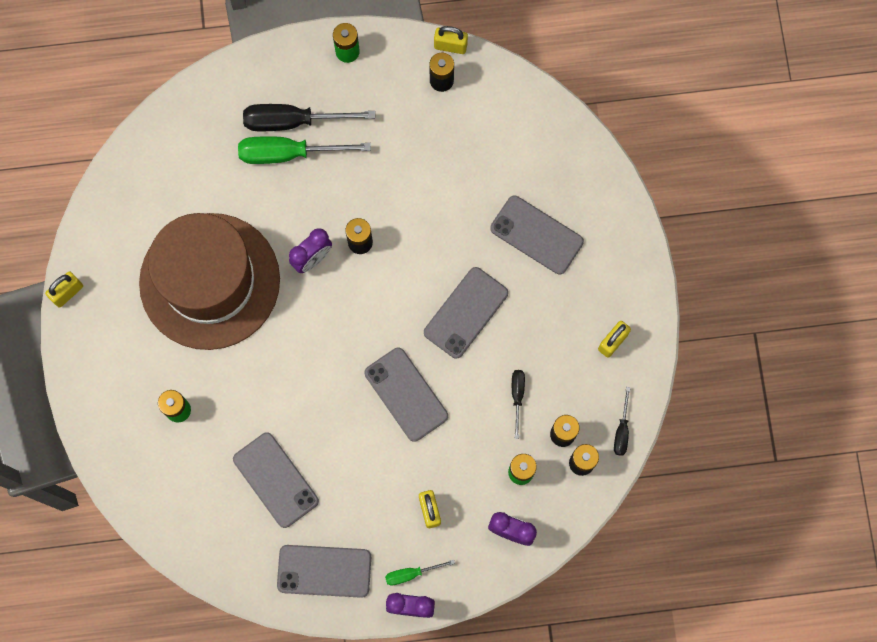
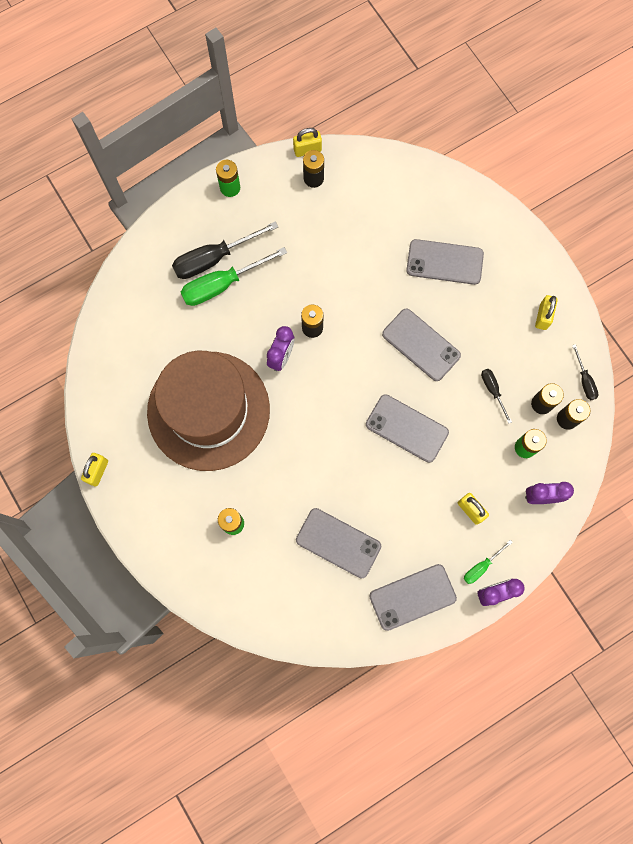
camera: 25 degrees left, 0 degrees up
grey phone [424,267,508,358] -> grey phone turned 60 degrees counterclockwise [382,309,461,381]

